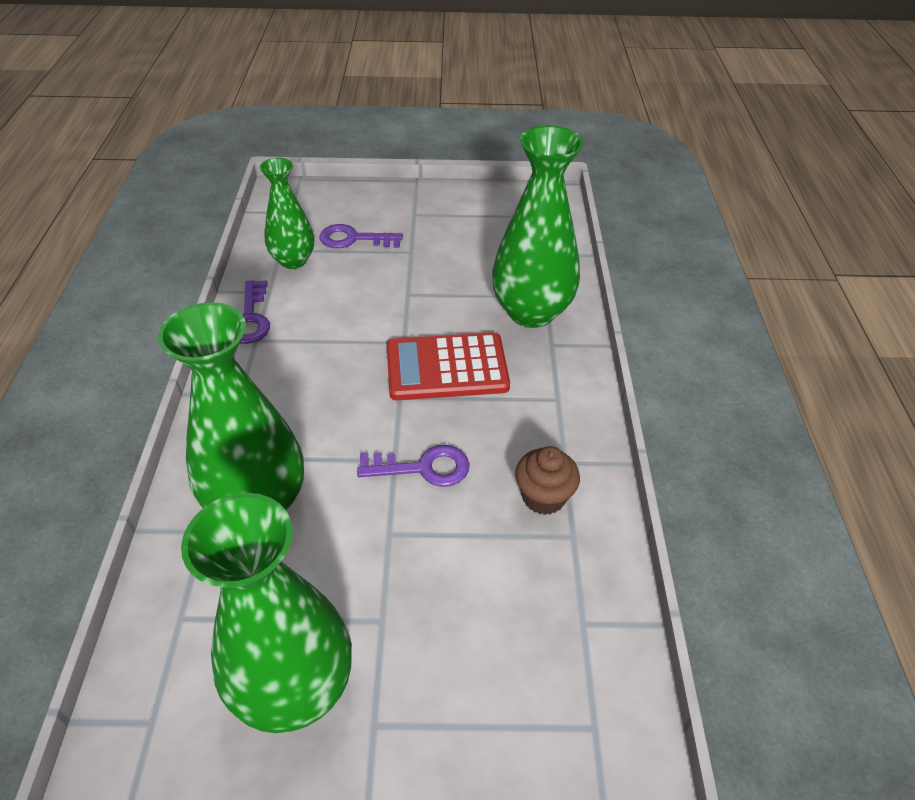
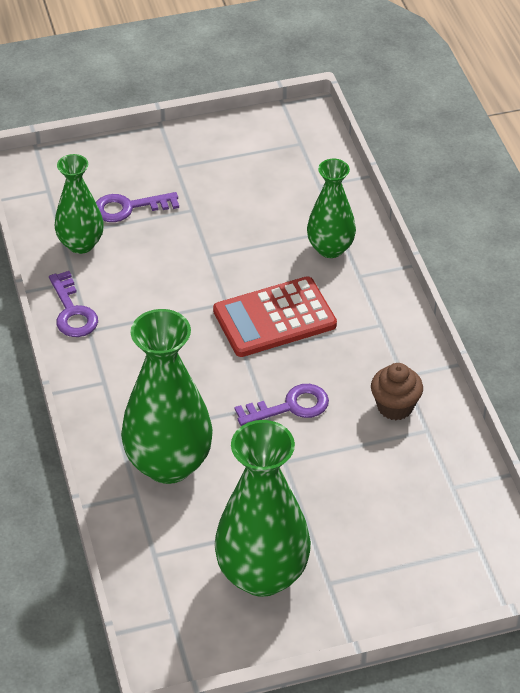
camera: 15 degrees left, 0 degrees up
green vase [492,125,584,328] -> green vase [307,159,356,258], size x0.61

